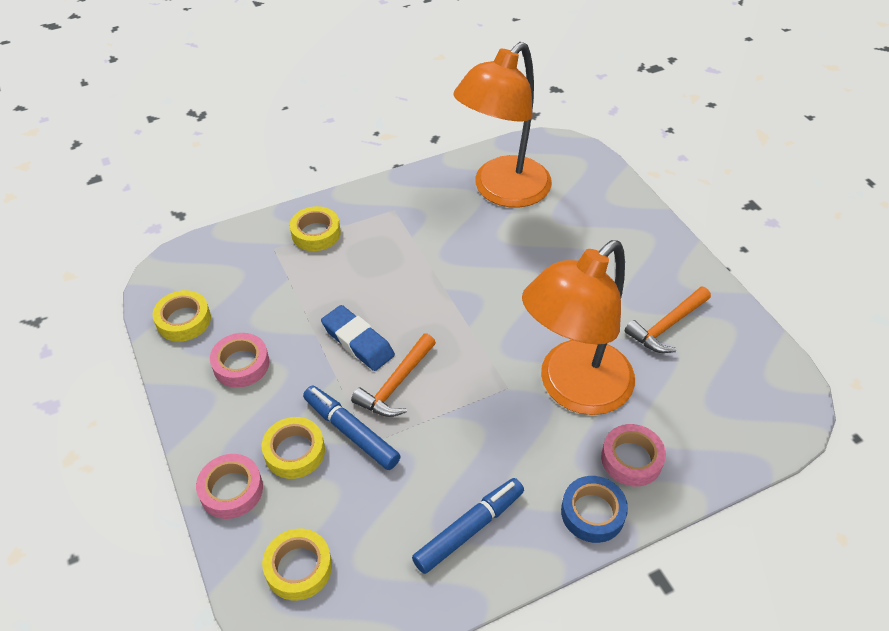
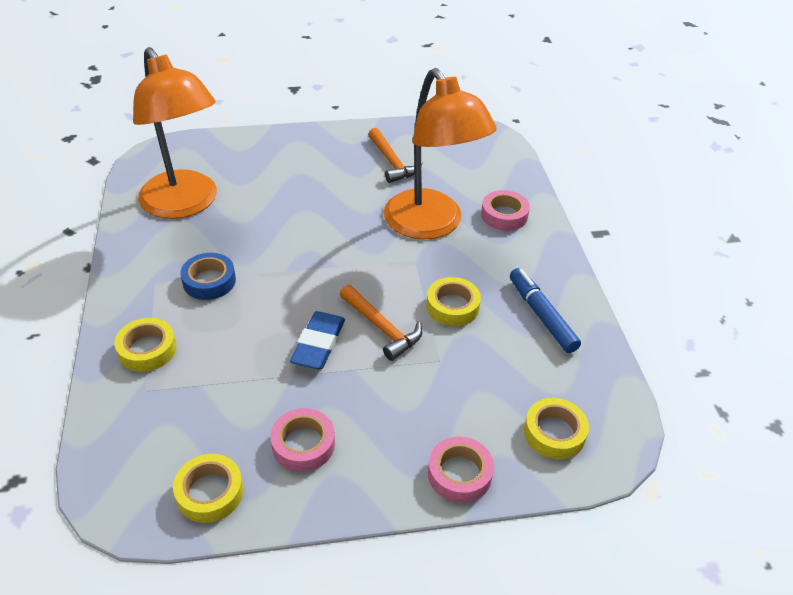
camera: 75 degrees left, 5 degrees down
yellow tape [262,417,325,479] -> yellow tape moved to [426,277,481,326]
blue marker [303,385,401,470] -> none
blue eraser [321,305,395,371] -> blue eraser turned 45 degrees counterclockwise [290,311,345,370]
blue tape [561,476,628,543] -> blue tape moved to [180,253,236,300]

